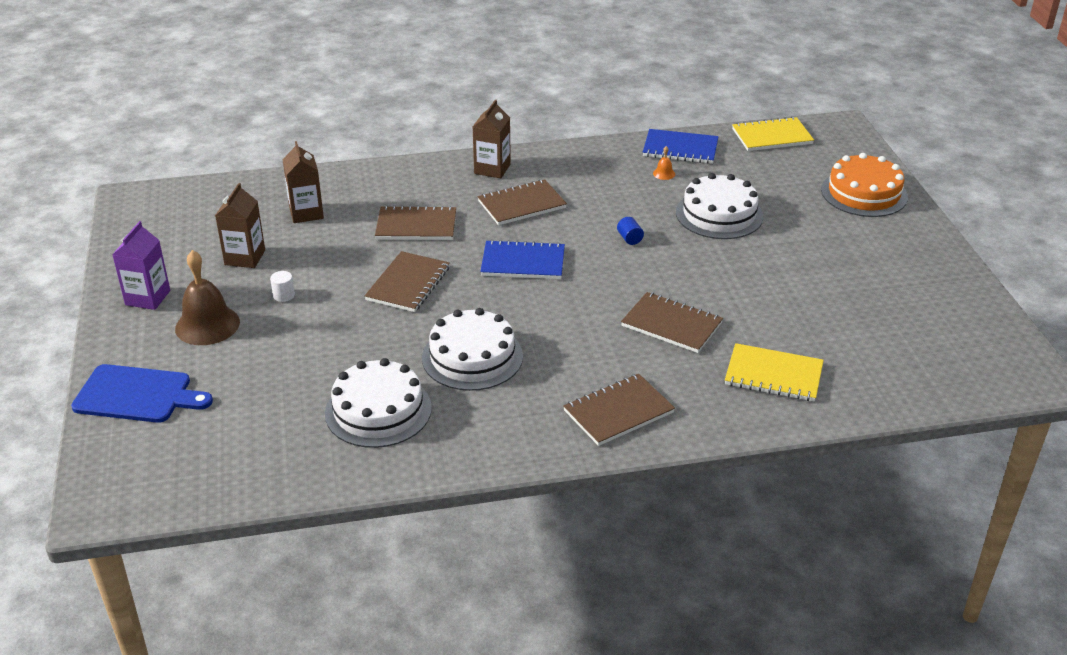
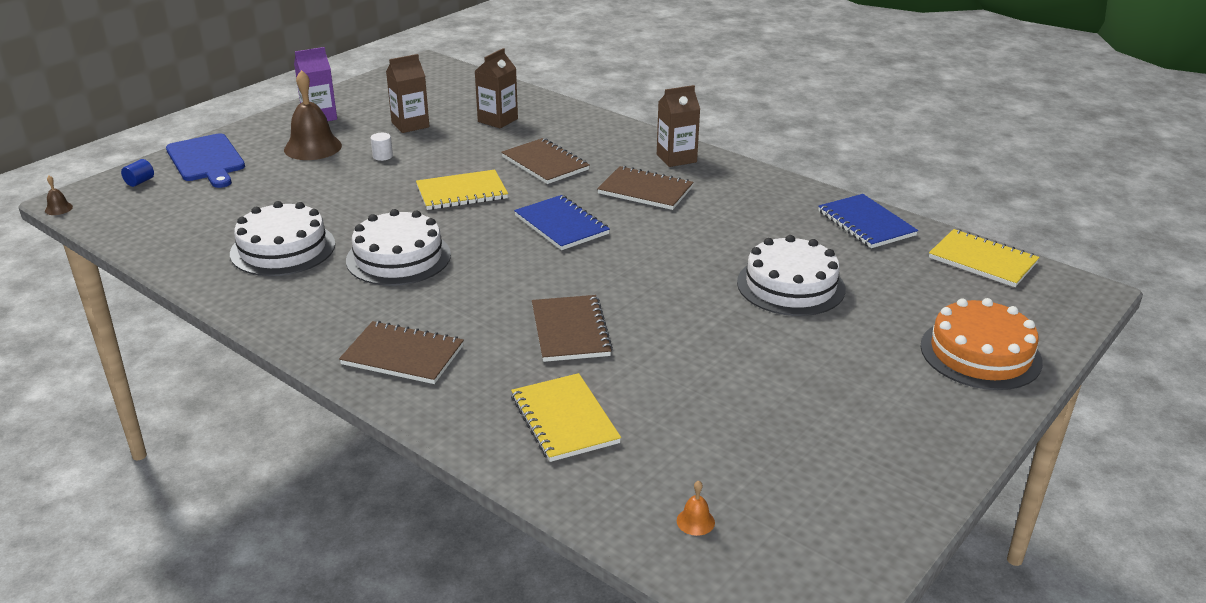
camera: 50 degrees right, 5 degrees down
brown notebook [364,251,450,312] -> yellow notebook [416,170,508,210]
blue cylinder [617,217,644,245] -> blue cylinder moved to [121,159,154,187]
orange bell [653,146,675,180] -> orange bell moved to [677,480,715,536]
none -> brown bell [45,176,73,215]

